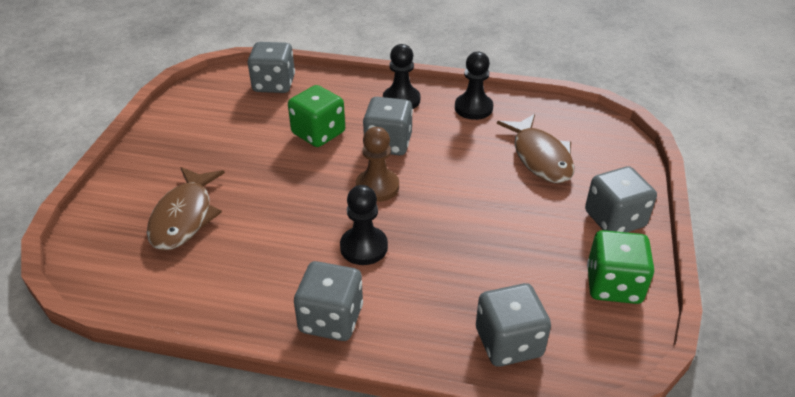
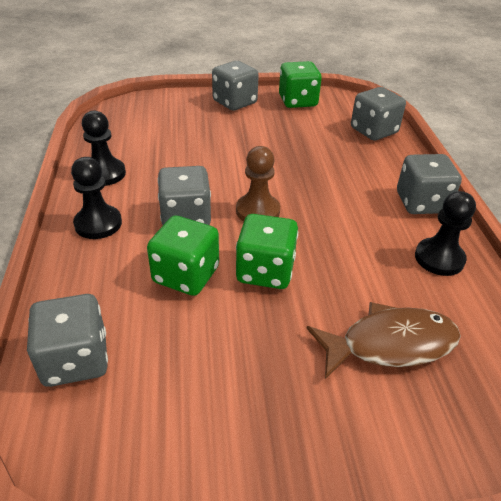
camera: 110 degrees left, 0 degrees up
black pawn [340,185,388,265] -> black pawn moved to [415,191,476,276]
brown fish [497,114,575,183] -> none
none -> green dice [236,214,298,289]

